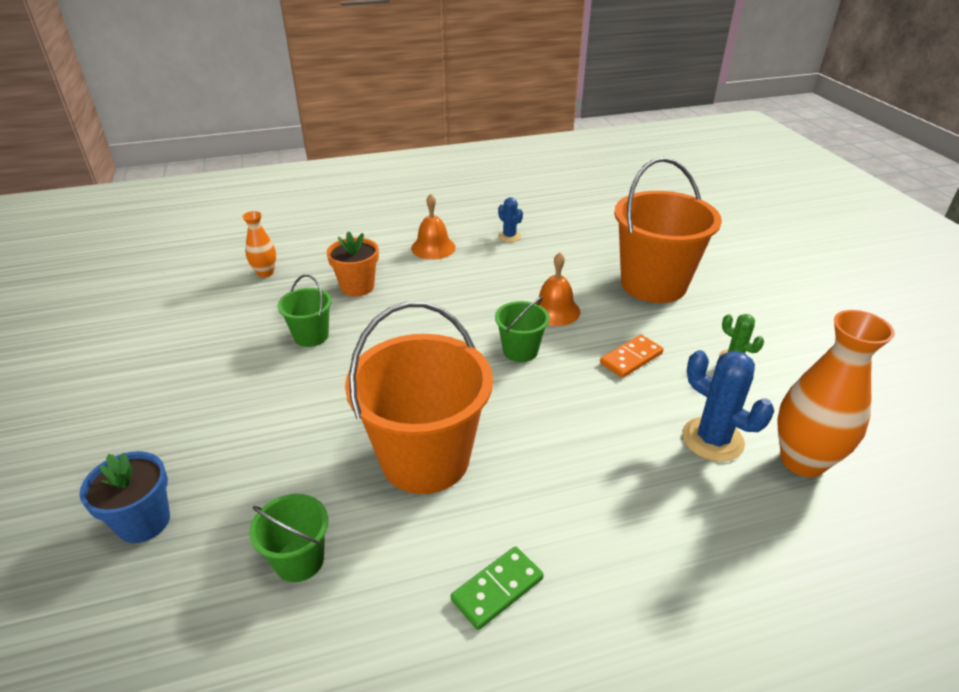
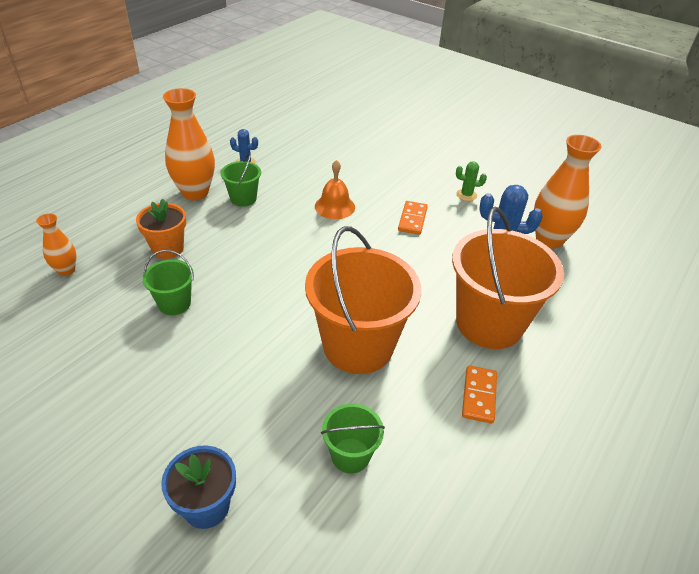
camera: 40 degrees left, 5 degrees up
orange bell [411,194,456,260] -> orange vase [163,88,215,200]
green domino [451,546,544,630] -> orange domino [462,365,497,424]
green bucket [495,296,550,362] -> green bucket moved to [221,153,261,207]
orange bucket [614,157,722,303] -> orange bucket moved to [452,207,564,349]

